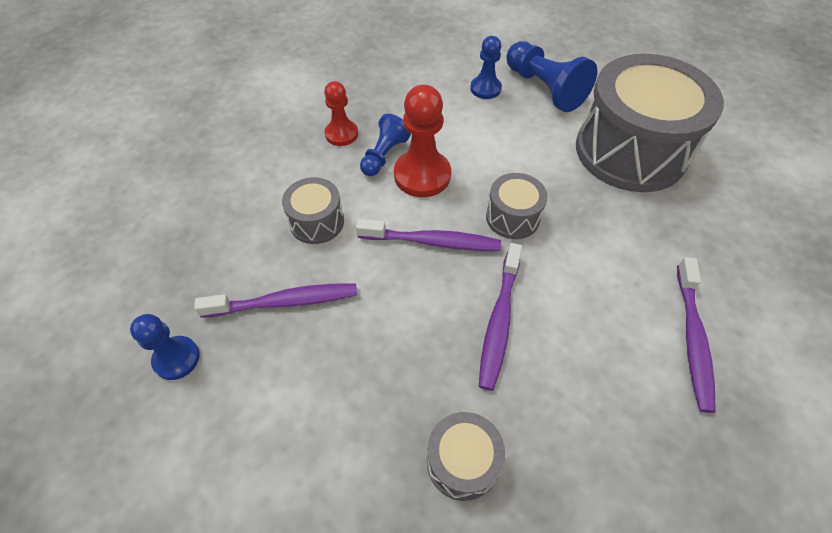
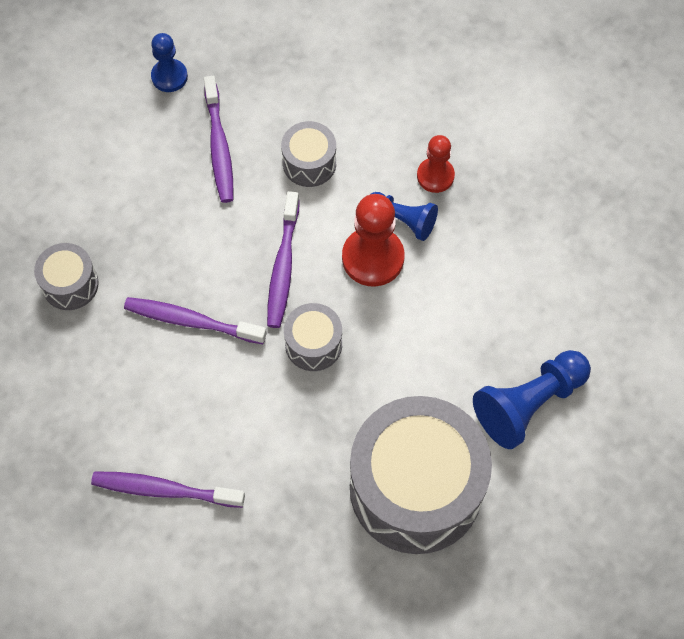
camera: 90 degrees right, 10 degrees up
blue pawn [470,36,502,99] -> none

